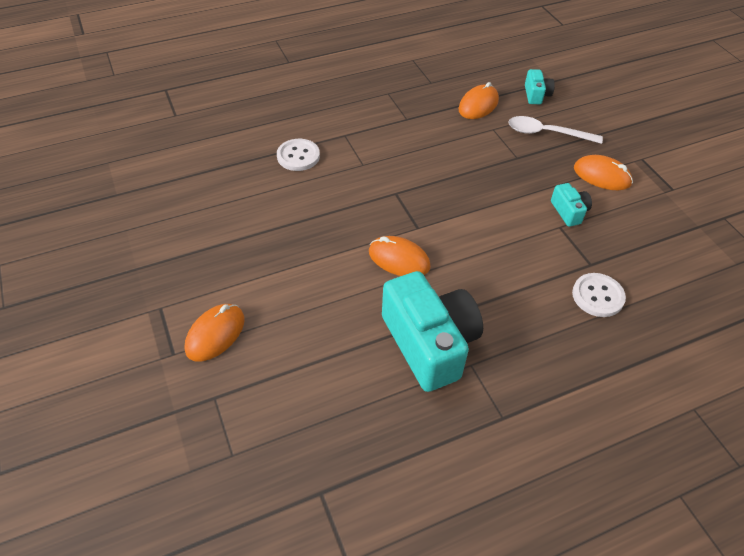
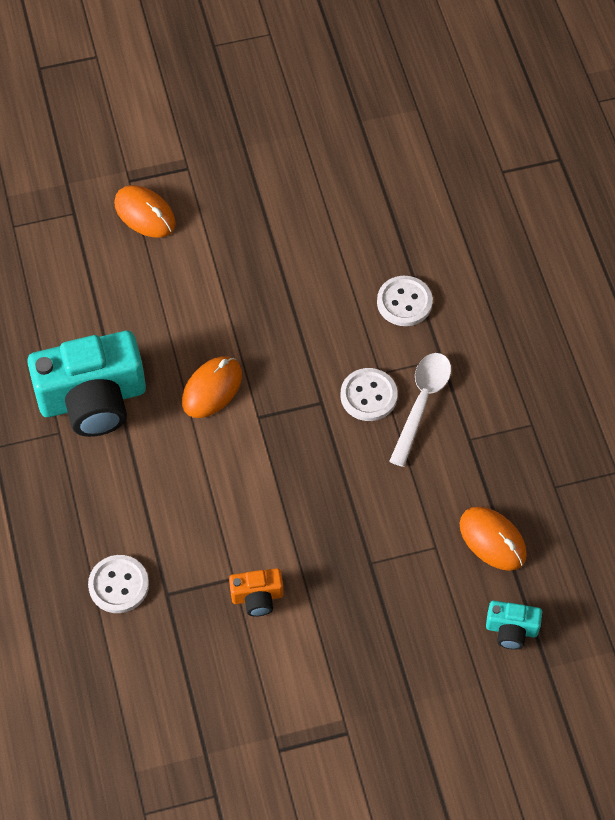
camera: 100 degrees right, 10 degrees up
white spoon [508,116,603,144] -> white spoon moved to [389,353,451,467]
turquoise camera [551,183,592,227] -> orange camera [229,568,283,617]
orange mouse [574,155,633,190] -> none
none -> white button [341,368,398,421]

